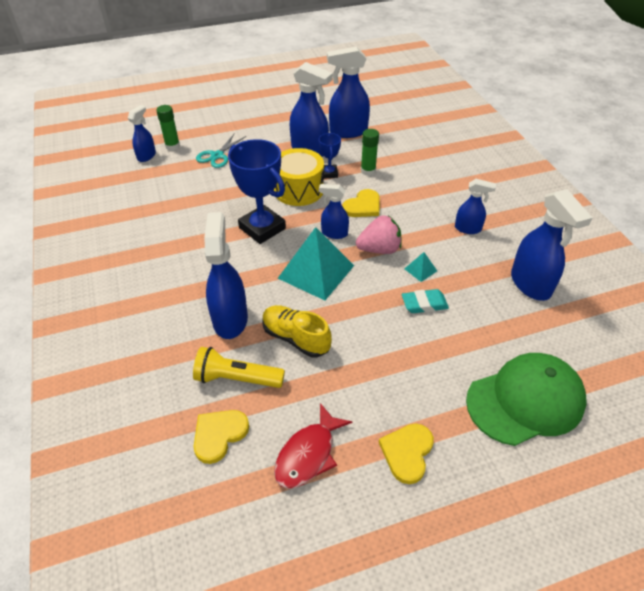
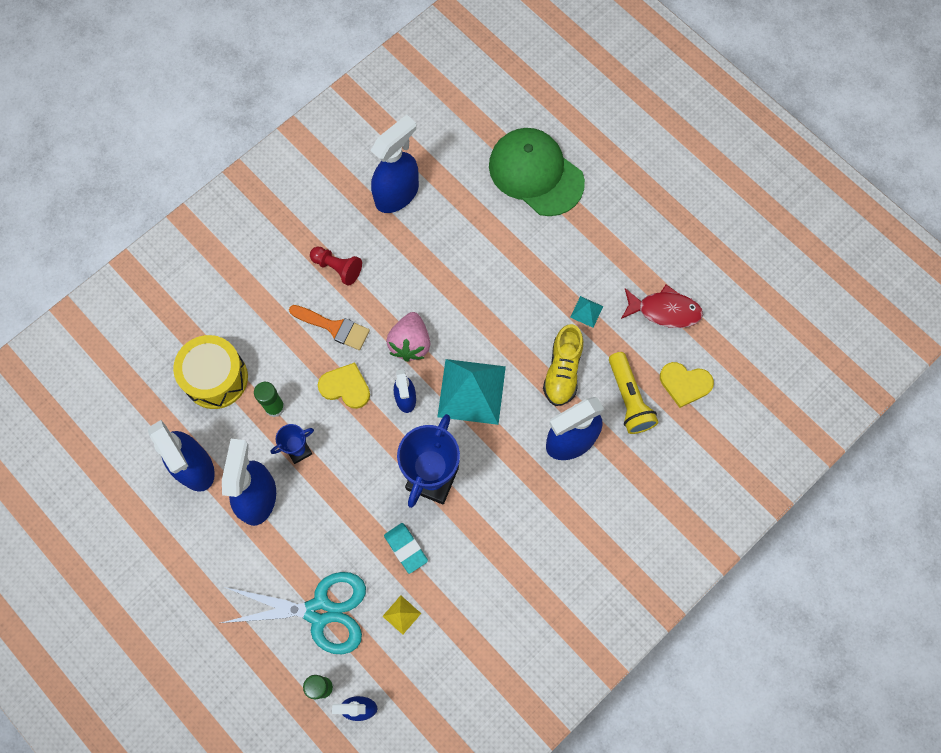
camera: 115 degrees left, 25 degrees up
turquoise scissors [196,133,246,168] -> turquoise scissors [221,572,366,654], size x1.67
yellow drum [274,148,324,206] -> yellow drum moved to [173,335,248,409]
pink strawberry [356,216,402,254] -> pink strawberry turned 135 degrees counterclockwise [386,312,430,362]
yellow heart [379,424,434,484] -> none
turquoise eraser [402,289,449,313] -> turquoise eraser moved to [384,523,428,574]
turquoise pyramid [404,252,437,282] -> turquoise pyramid moved to [570,296,603,328]
blue spray bottle [455,179,496,234] -> red pawn [310,247,362,286]
none -> orange brush [289,305,370,350]
none -> yellow pyramid [383,595,421,635]

